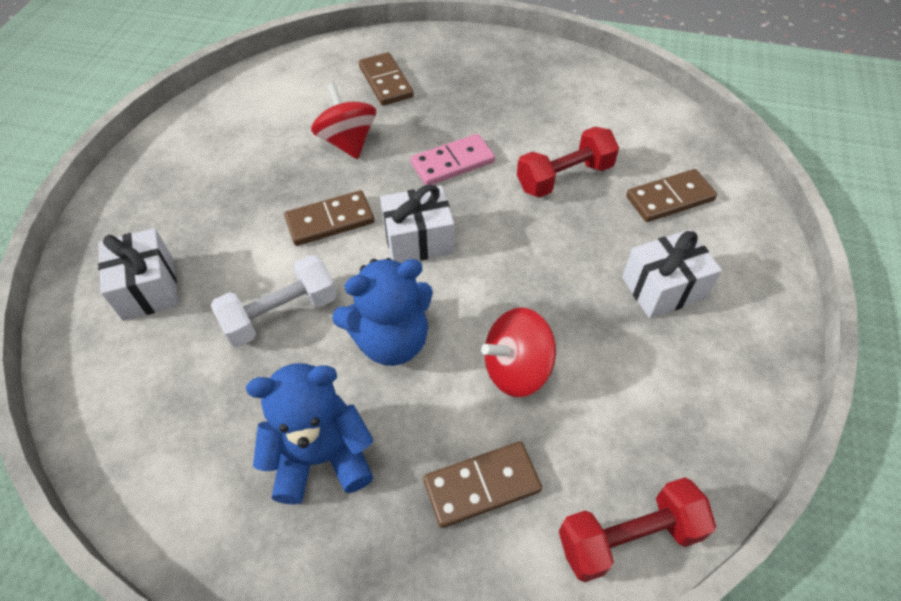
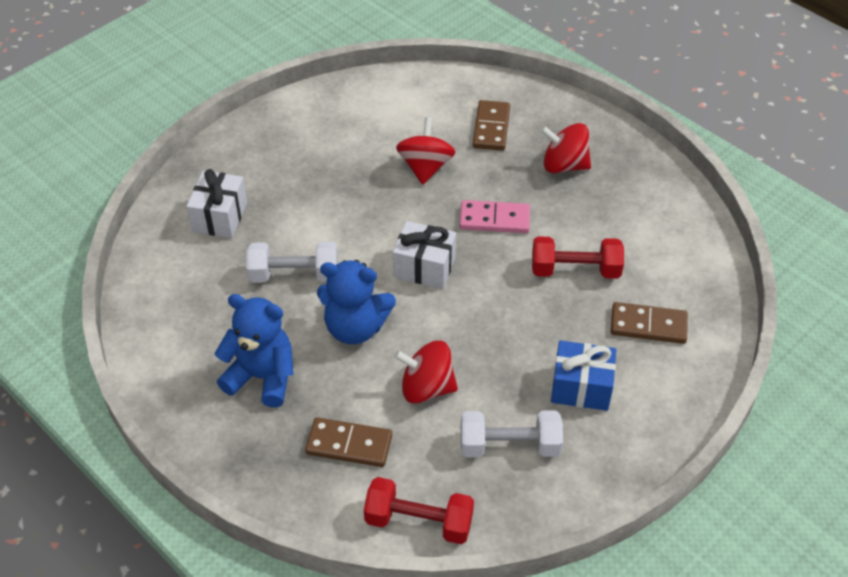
camera: 30 degrees right, 5 degrees down
brown domino [284,190,374,246] -> none
white gift [622,229,722,319] -> blue gift [551,340,617,411]
none -> white dumbbell [461,410,563,458]
none -> red spinning top [540,123,591,173]

